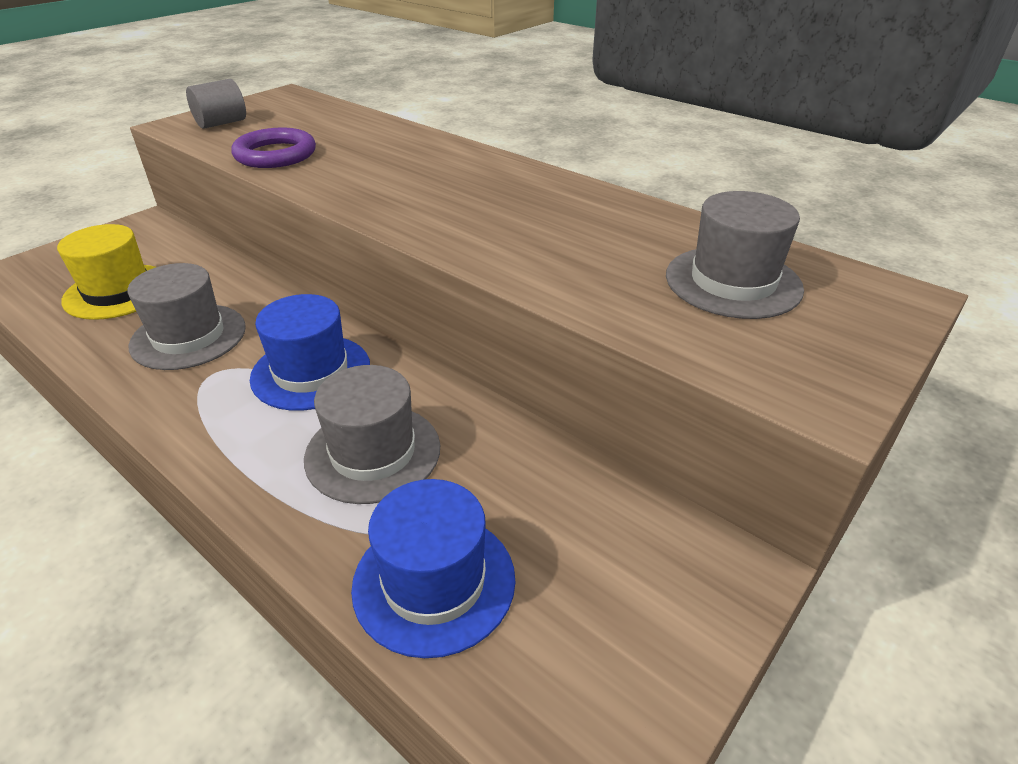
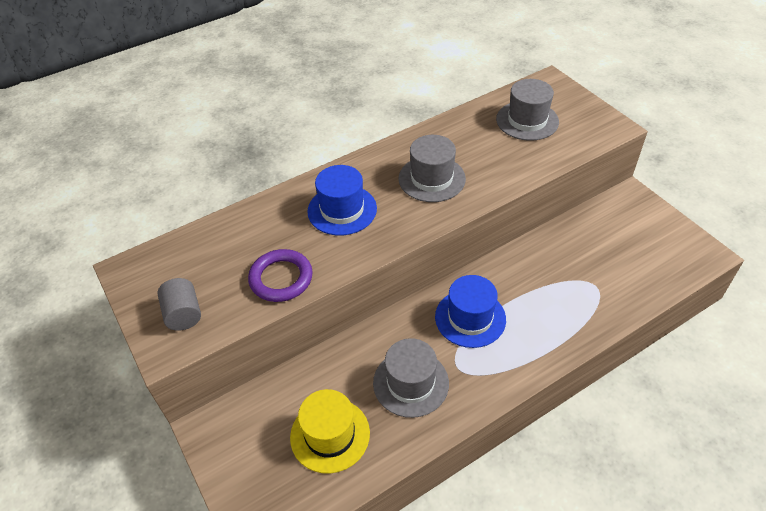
camera: 70 degrees left, 10 degrees up
grey hat [304,365,440,504] -> grey hat moved to [398,135,466,202]
blue hat [351,479,515,658] -> blue hat moved to [307,165,377,235]

